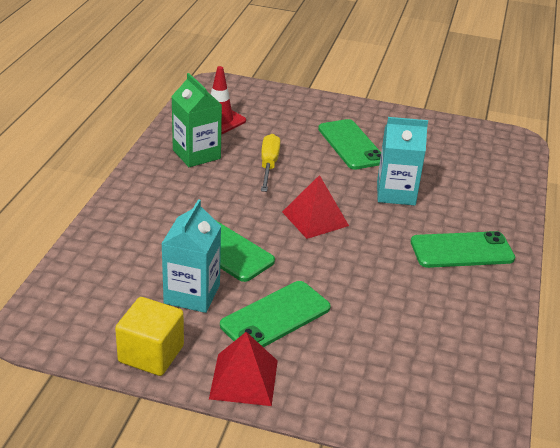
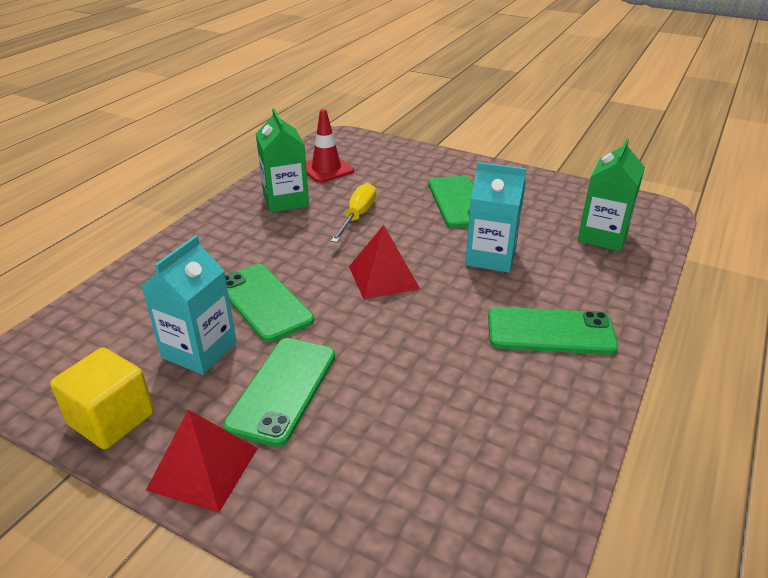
camera: 15 degrees right, 0 degrees up
green phone [220,281,331,347] -> green phone turned 45 degrees counterclockwise [224,338,335,447]
none -> green carton [578,139,645,251]

